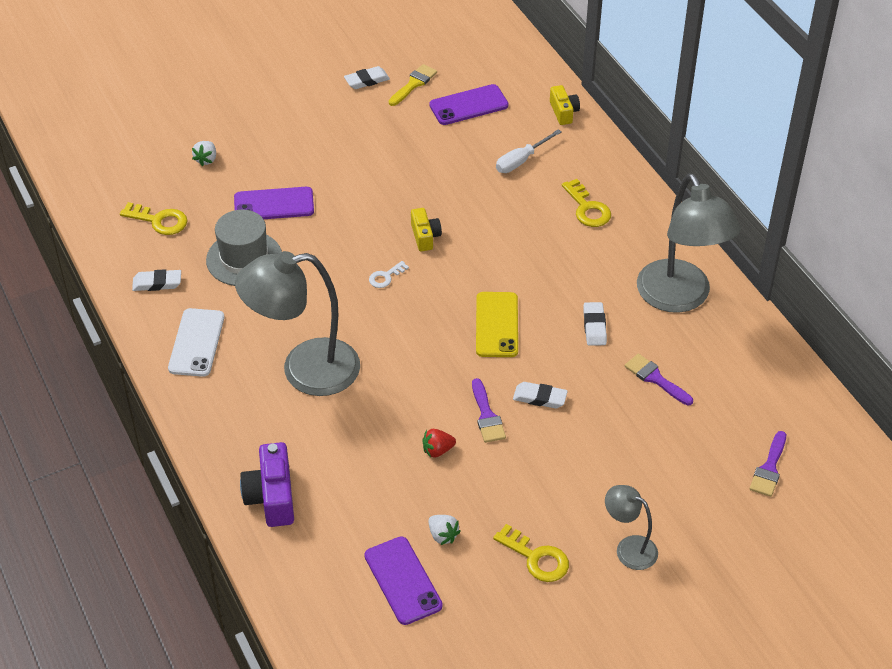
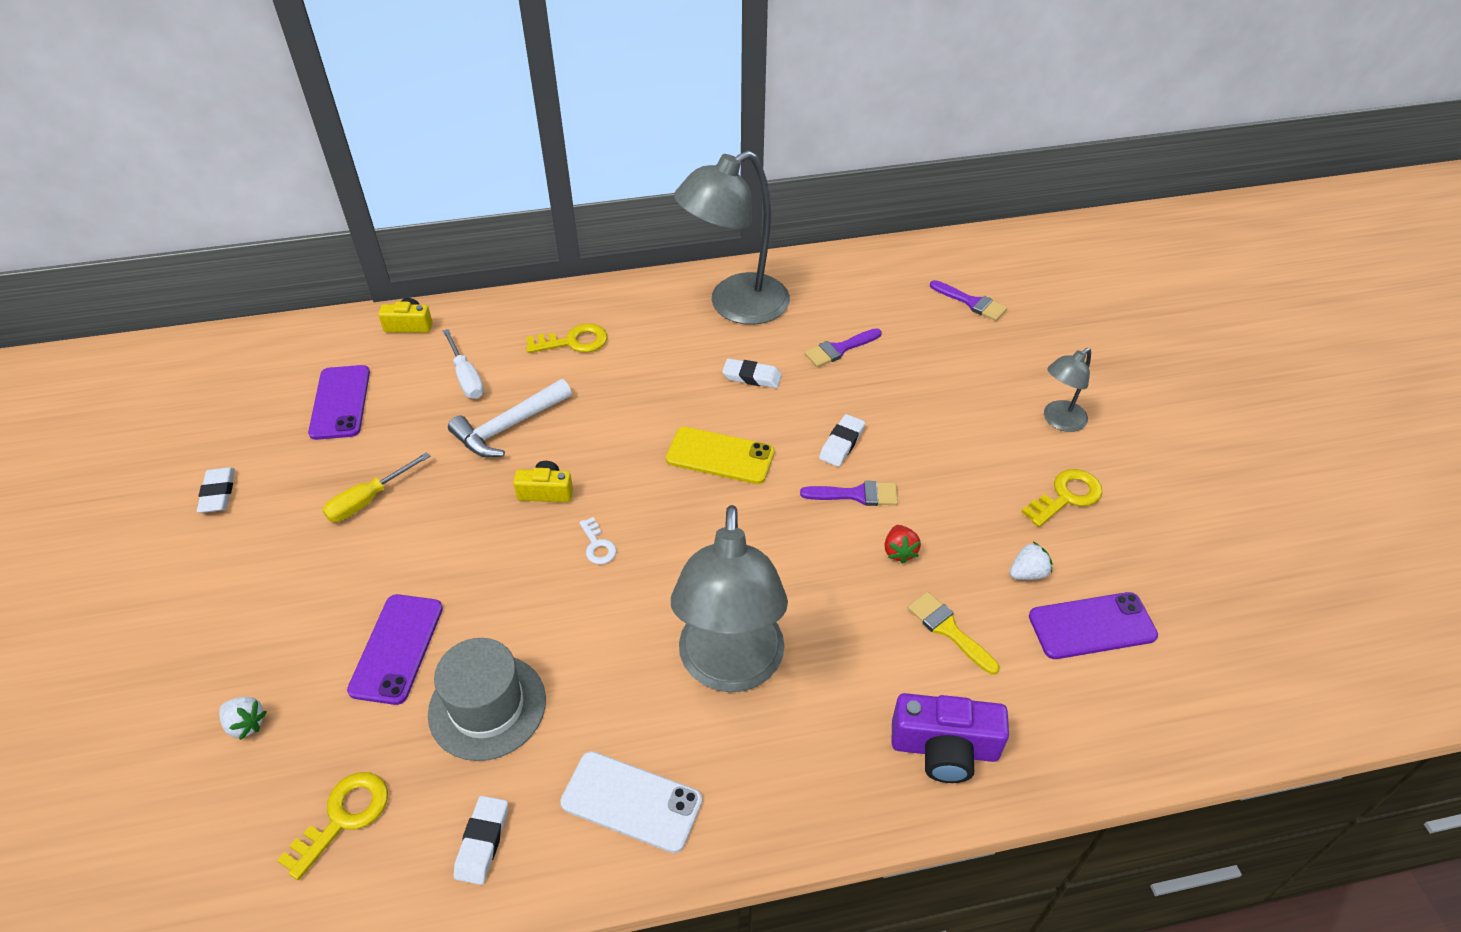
camera: 75 degrees left, 0 degrees up
yellow brush [389,64,437,106] -> yellow brush moved to [908,592,1000,675]
grey lamp [637,174,741,313] -> grey lamp turned 150 degrees clockwise [674,150,790,325]
none -> yellow screwdriver [322,452,430,522]
none -> white hammer [448,379,572,458]

